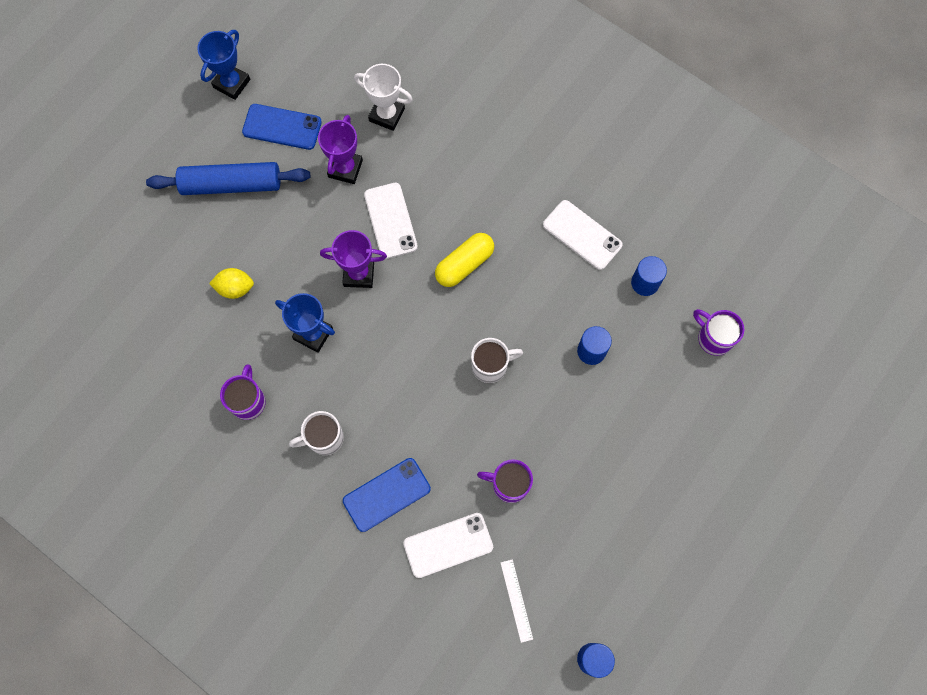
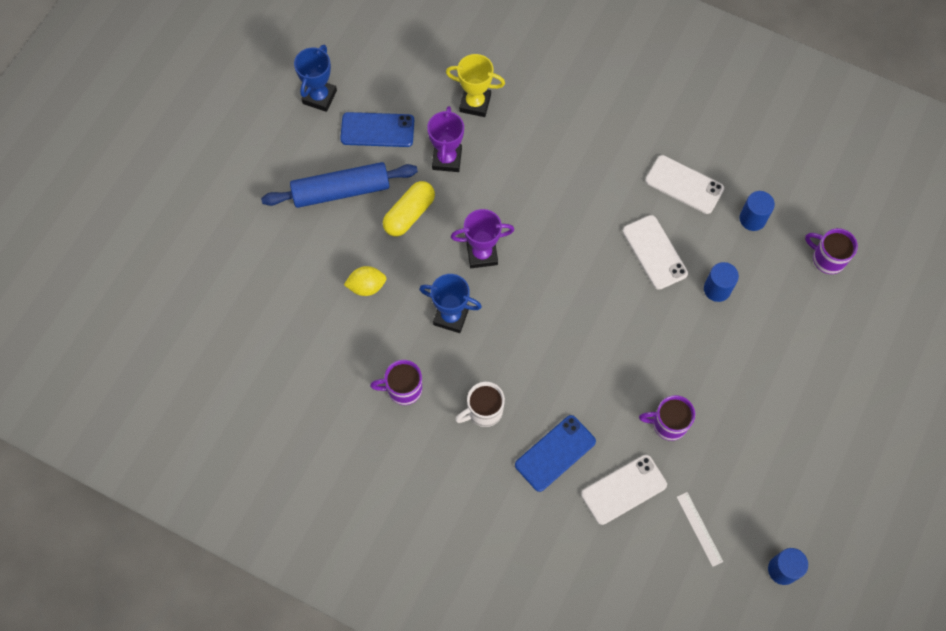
camera: 10 degrees left, 5 degrees down
purple mug [220,364,266,420] -> purple mug turned 90 degrees counterclockwise [370,360,422,405]
white trophy [354,64,412,131] -> yellow trophy [446,54,505,117]
white phone [364,183,418,259] -> white phone moved to [623,215,688,290]
yellow capsule [435,233,494,287] -> yellow capsule moved to [383,181,435,236]
white mug [471,338,523,383] -> none

